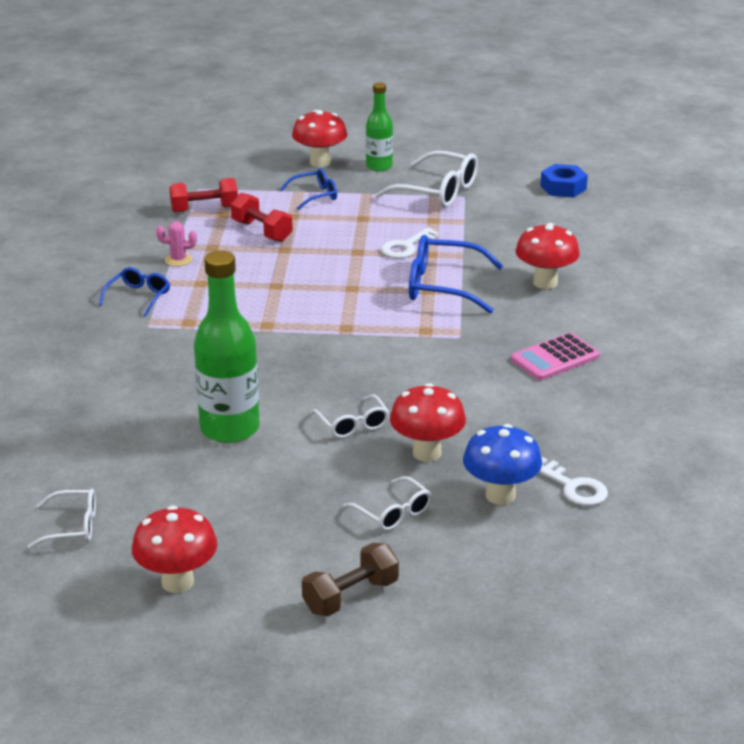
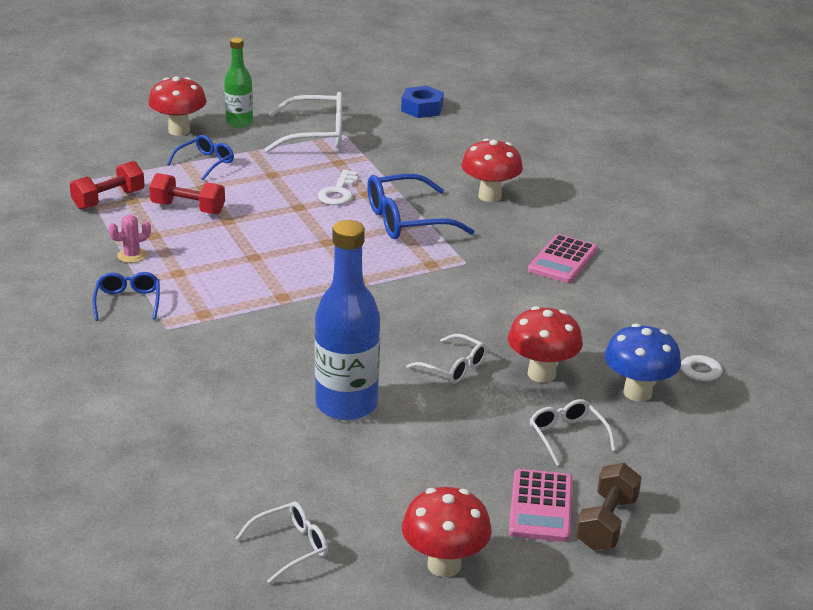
camera: 30 degrees left, 0 degrees up
green bottle [194,250,260,443] -> blue bottle [315,220,380,420]
white glasses [343,476,432,531] -> white glasses turned 135 degrees counterclockwise [529,399,616,466]
none -> pink calculator [509,469,572,542]

